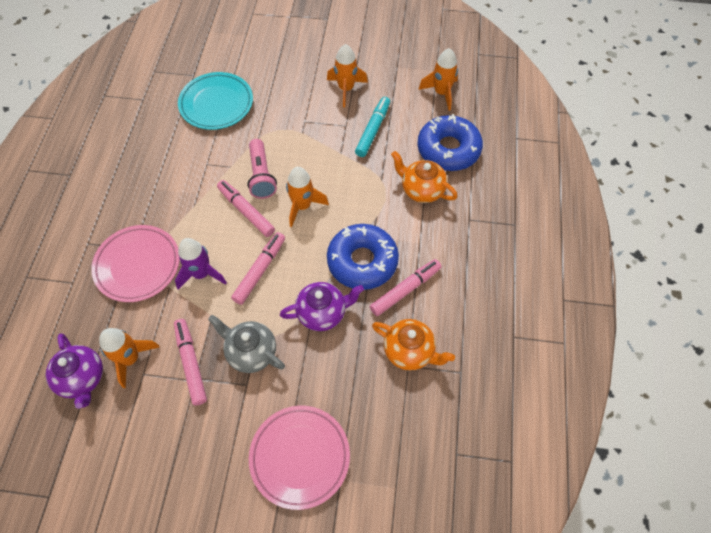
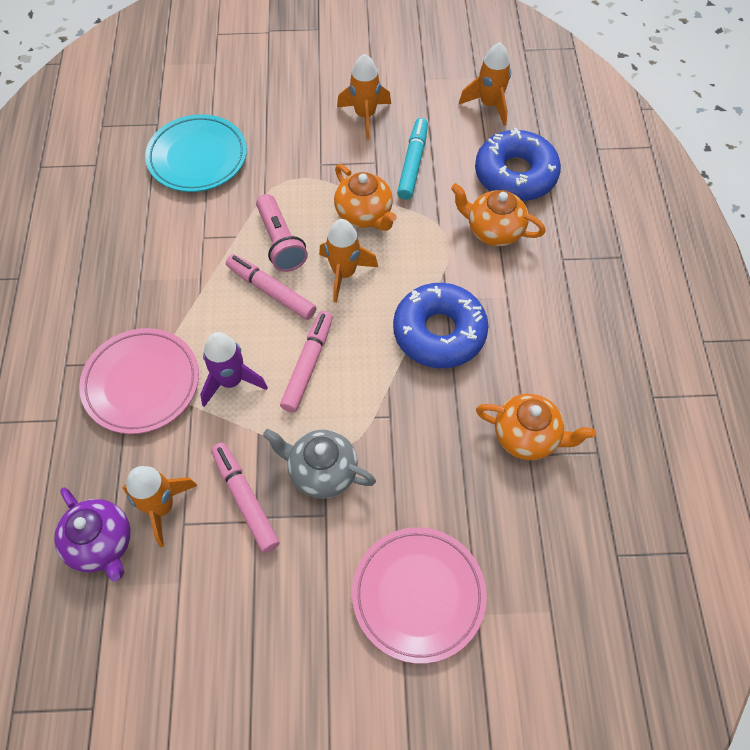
camera: 10 degrees left, 0 degrees up
purple teapot [280,282,364,331] -> none
pink marker [370,259,441,316] -> none
none -> orange teapot [334,164,397,231]

